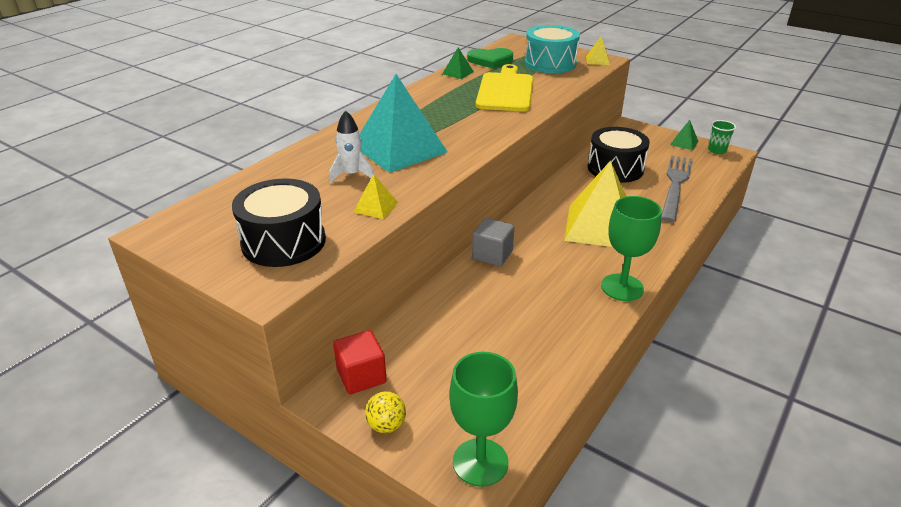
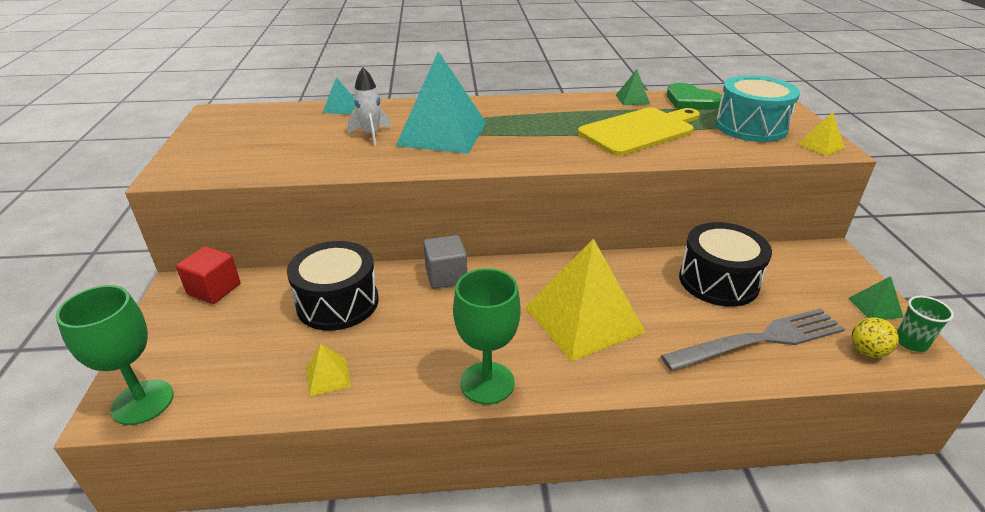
camera: 50 degrees right, 0 degrees up
black drum [232,178,326,267] -> black drum moved to [287,241,379,331]
yellow pyramid [354,174,398,219] -> yellow pyramid moved to [306,344,351,397]
yellow ball [365,391,406,433] -> yellow ball moved to [852,317,899,358]
none -> turquoise pyramid [323,77,356,115]

